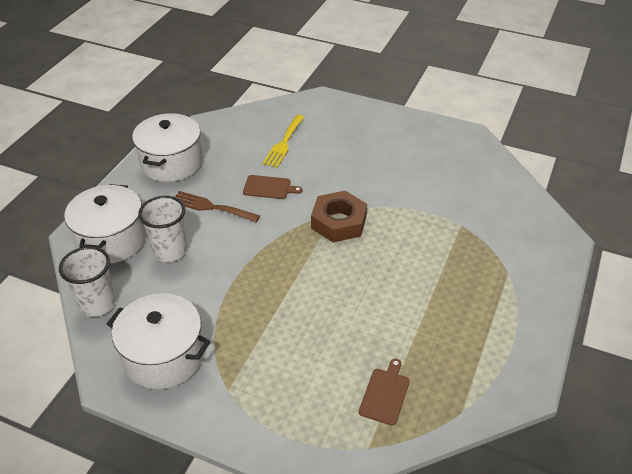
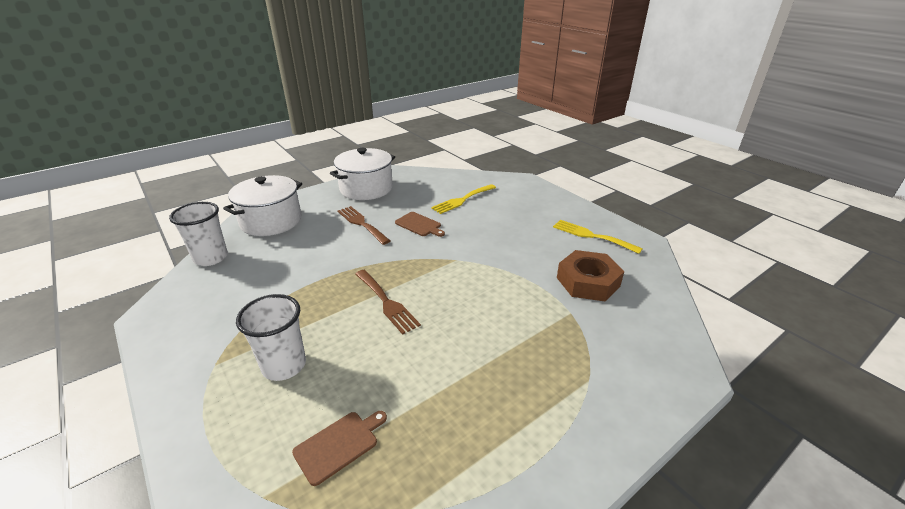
camera: 30 degrees right, 10 degrees down
white pot [107,293,211,389] -> none
white cup [138,196,187,262] -> white cup moved to [236,294,306,381]
brown nut [311,191,367,242] -> brown nut moved to [557,250,624,301]
none -> brown fork [355,270,421,335]
none -> yellow fork [553,220,643,254]

